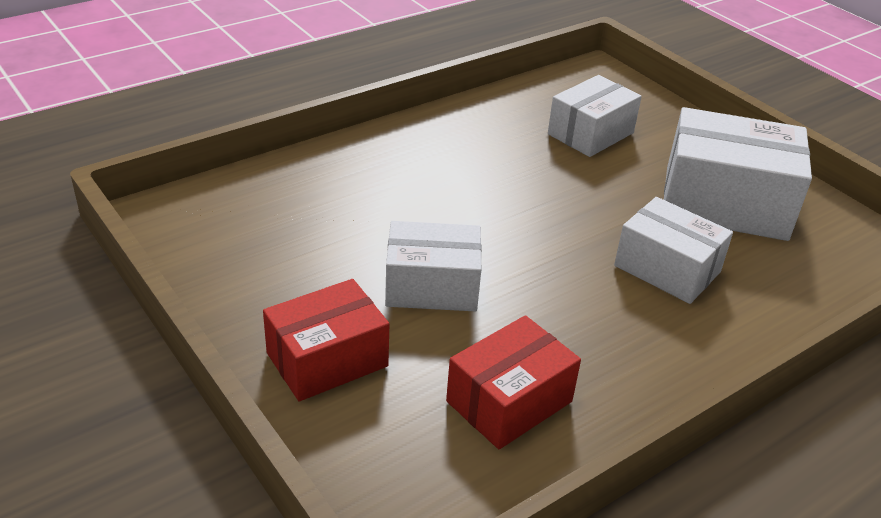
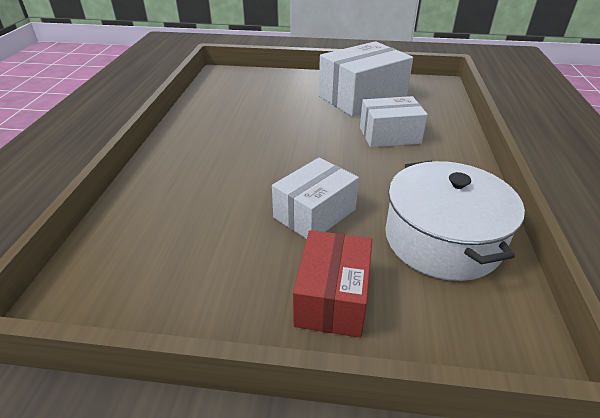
camera: 45 degrees left, 0 degrees up
red box [446,315,581,449] -> white pot [385,161,525,281]
white box [548,75,642,157] -> none

